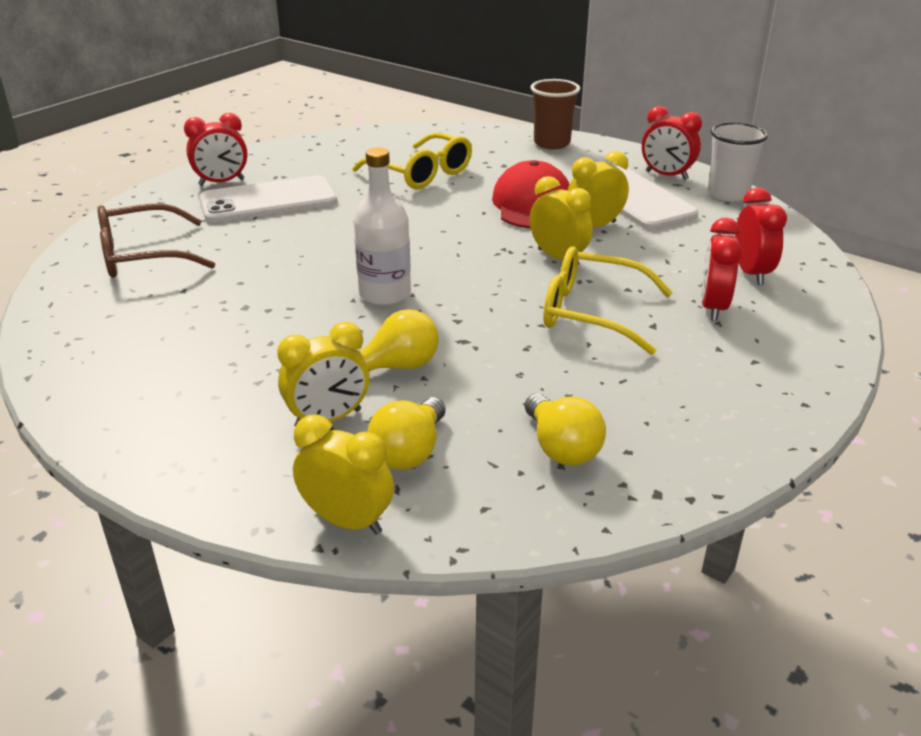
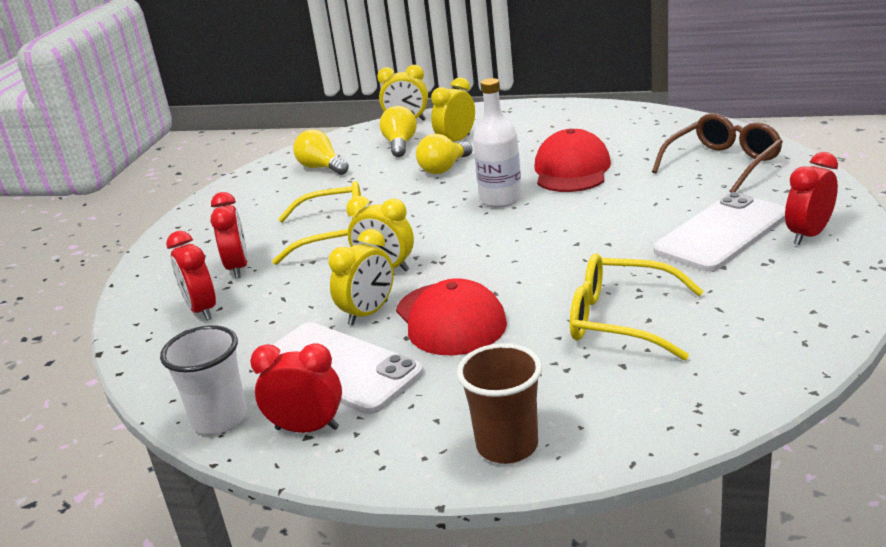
camera: 160 degrees right, 5 degrees down
none -> red cap [534,129,611,192]

